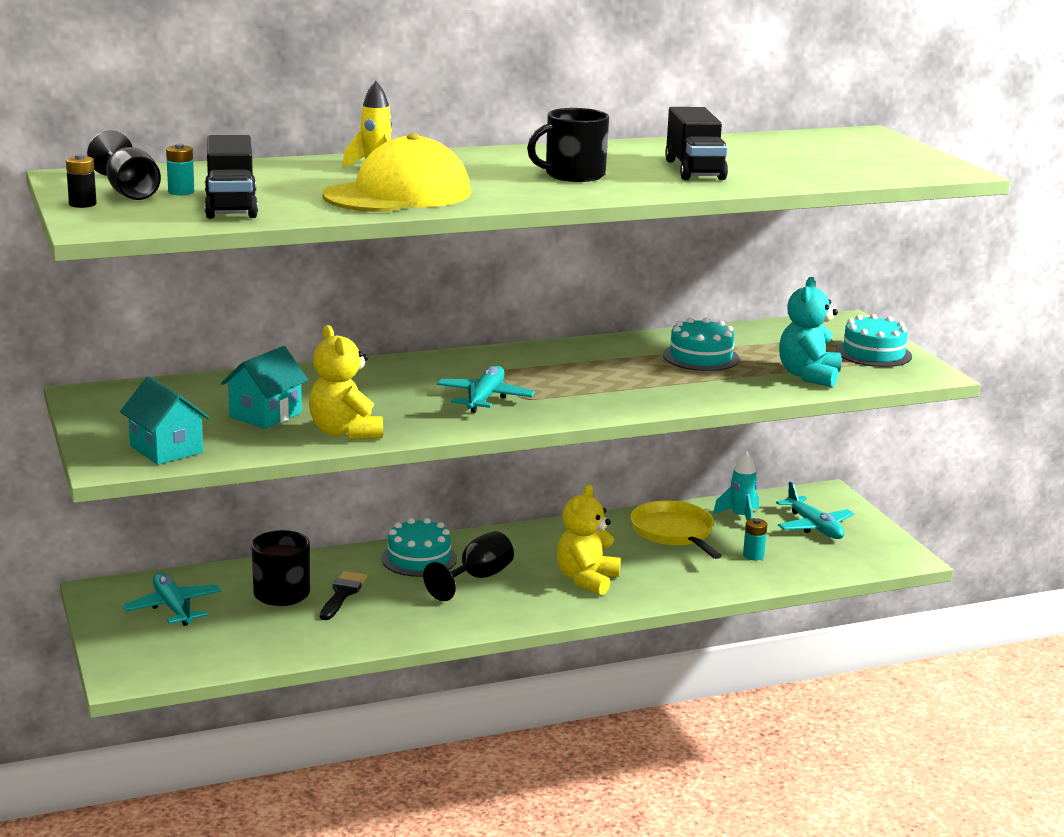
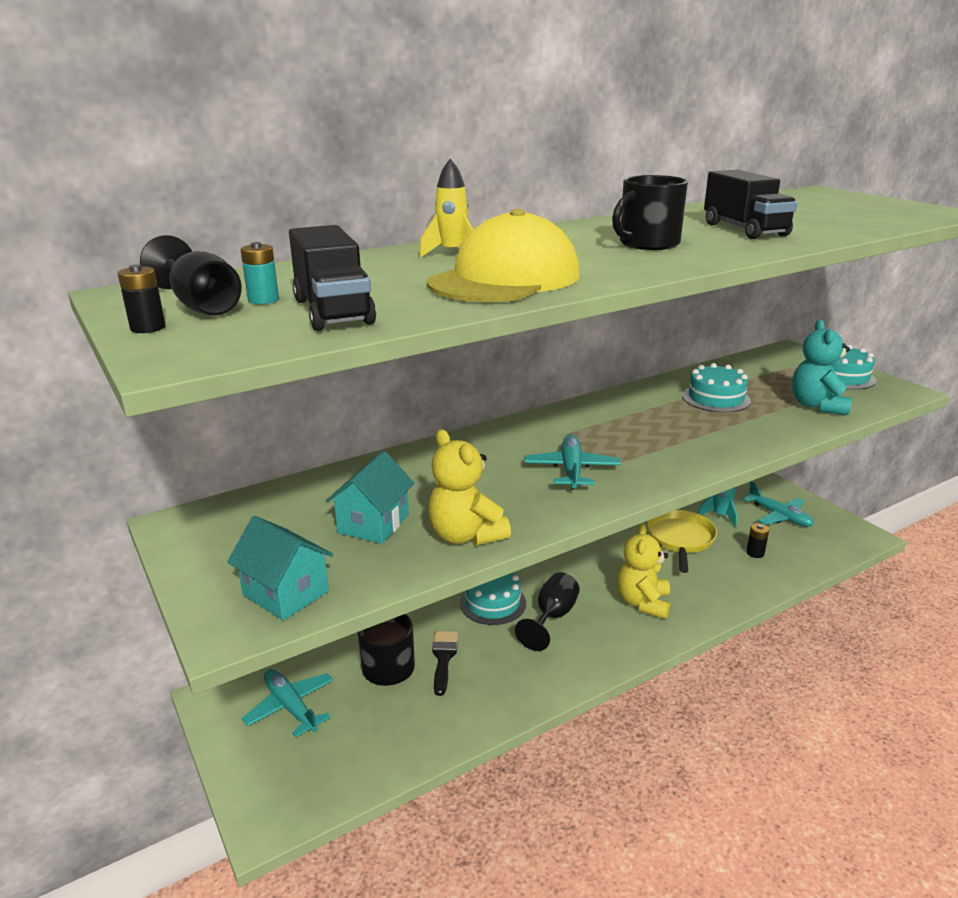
camera: 10 degrees left, 5 degrees up
yellow pan [630,500,722,559] -> yellow pan turned 45 degrees clockwise [647,510,717,573]
turquoise battery [743,518,767,560] -> black battery [746,523,769,558]

